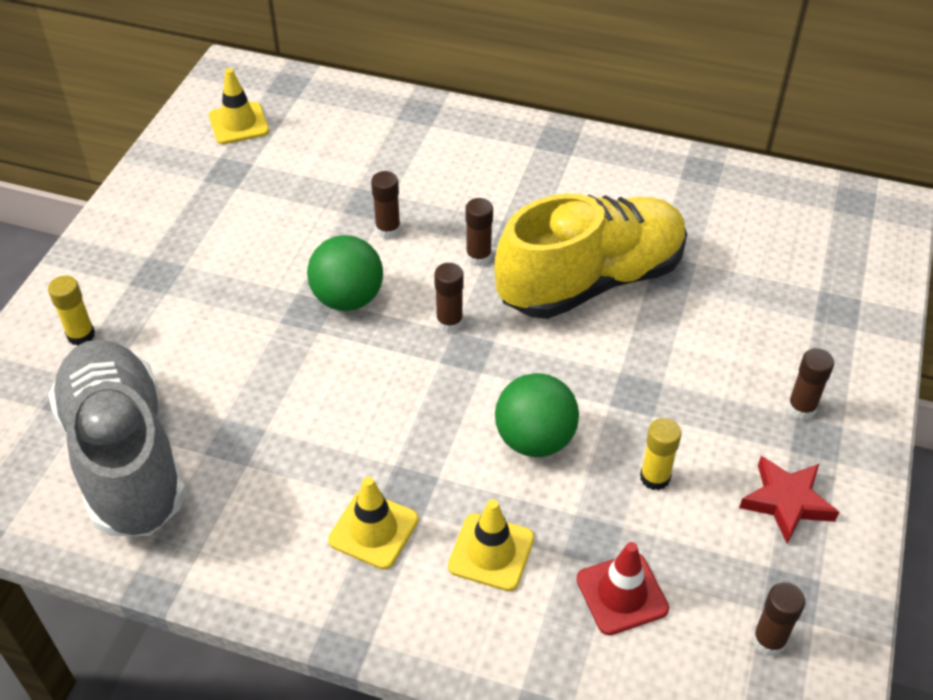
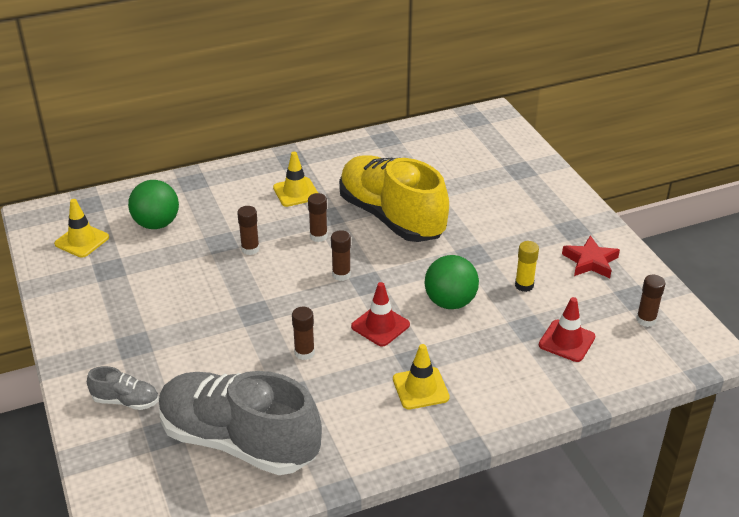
camera: 40 degrees left, 10 degrees down
yellow glue stick [48,275,95,346] -> grey shoe [87,366,159,410]
green ball [307,235,383,311] -> green ball moved to [128,180,179,229]
yellow traffic cone [448,499,534,591] -> yellow traffic cone moved to [273,152,318,207]
yellow shoe [494,193,687,319] -> yellow shoe turned 60 degrees counterclockwise [339,155,449,242]
brown glue stick [787,348,834,420] -> brown glue stick moved to [292,307,315,360]
none -> red traffic cone [351,282,410,347]

